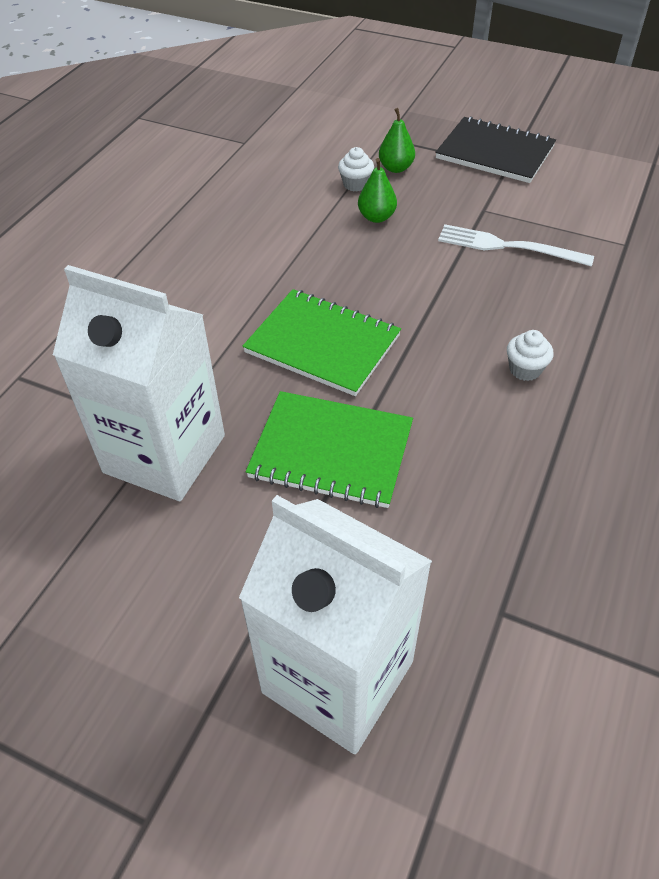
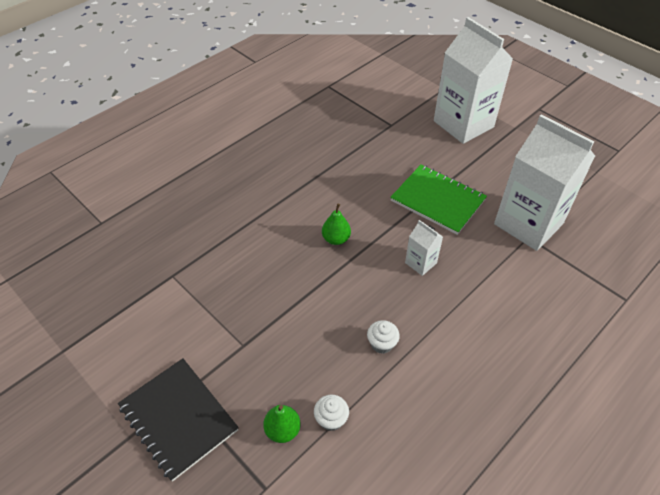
camera: 160 degrees left, 0 degrees up
green notebook [242,289,401,396] -> white carton [405,220,443,276]
green pear [358,158,397,223] -> green pear moved to [322,204,351,245]
white fork [438,224,594,267] -> none
white cupcake [507,330,554,381] -> white cupcake moved to [367,320,400,354]

